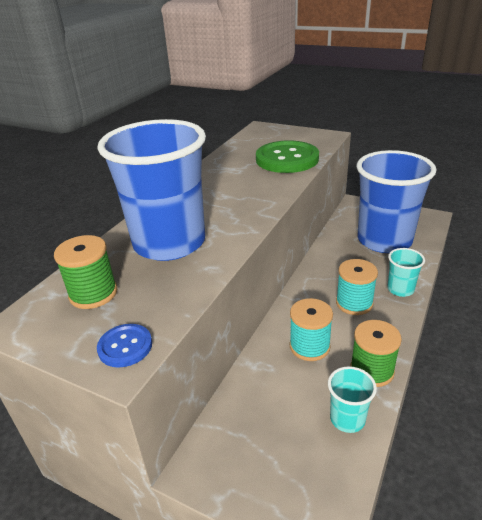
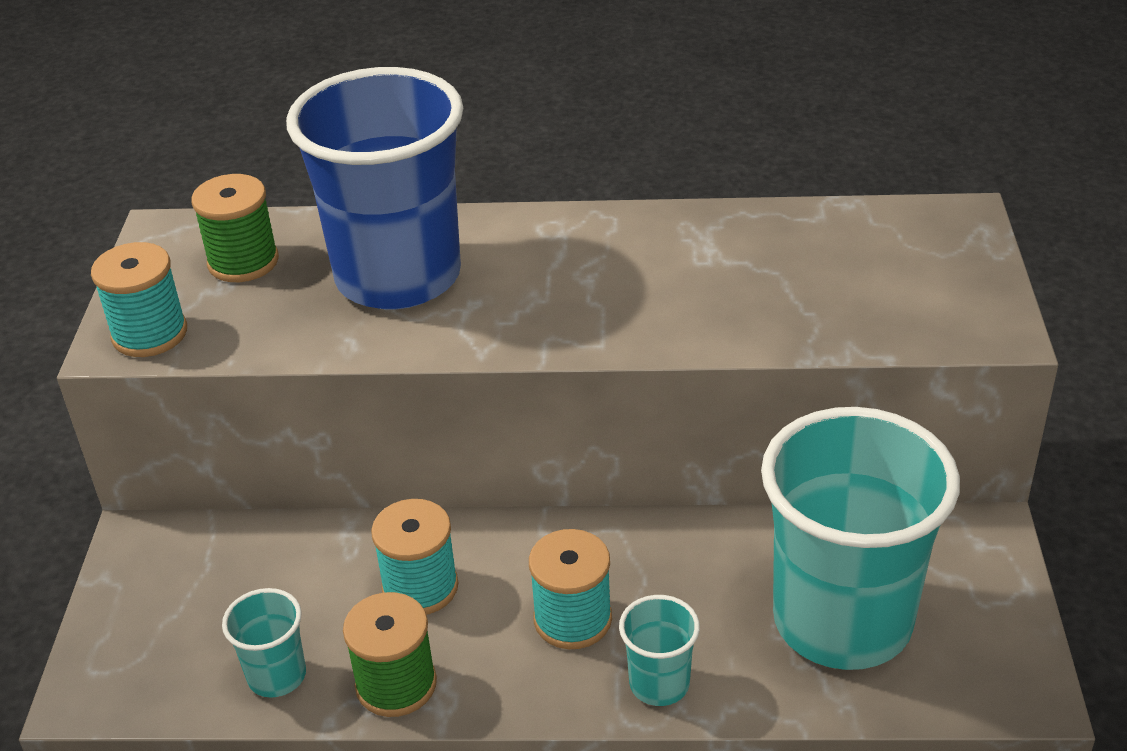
camera: 65 degrees right, 5 degrees up
blue button [97,324,152,368] -> turquoise spool [91,242,187,357]
green button [256,140,319,173] -> none
blue cup [357,150,436,253] -> turquoise cup [761,407,960,670]

